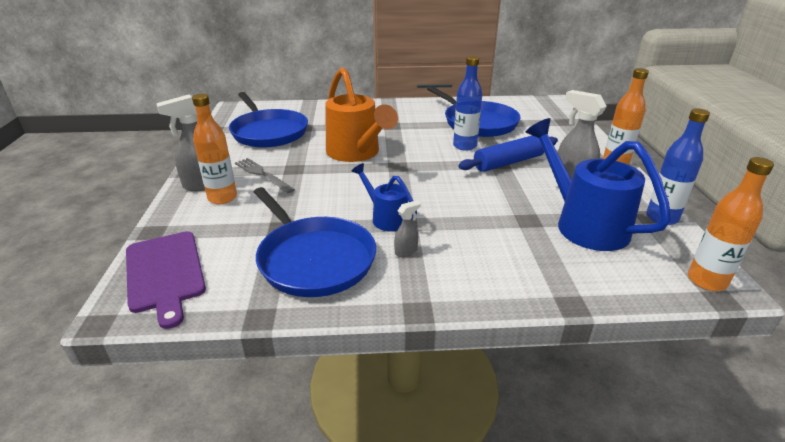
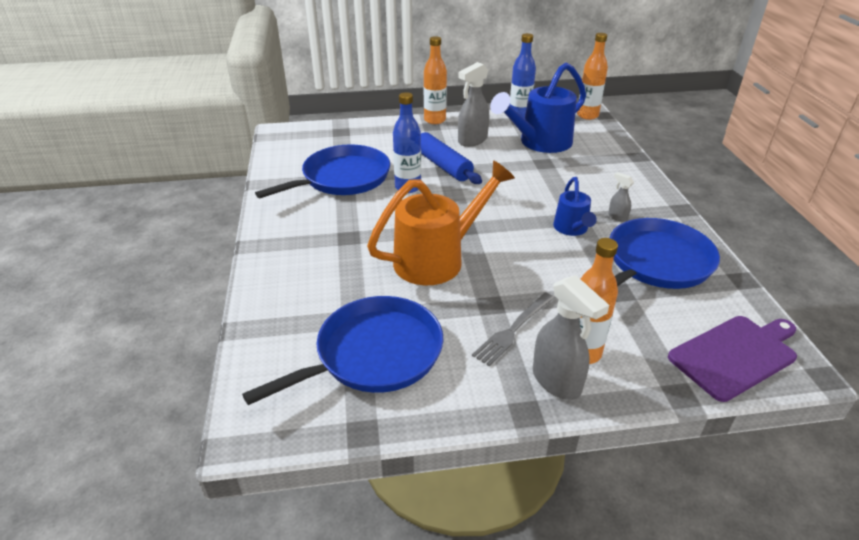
camera: 95 degrees left, 5 degrees up
blue watering can [352,163,417,231] -> blue watering can turned 45 degrees counterclockwise [553,177,597,236]

